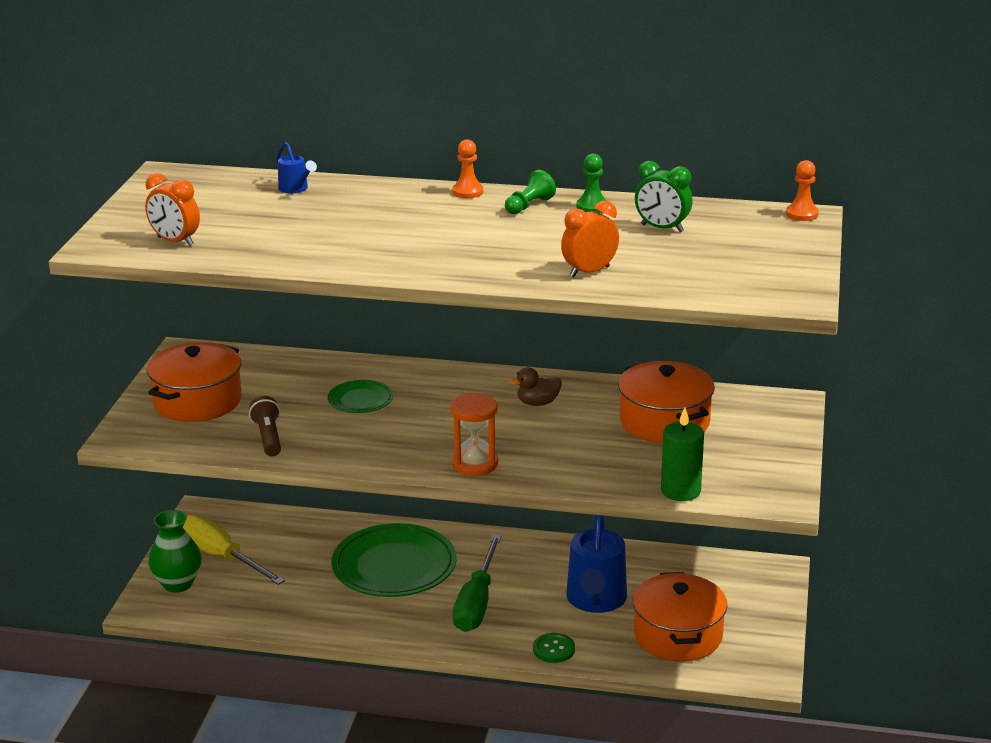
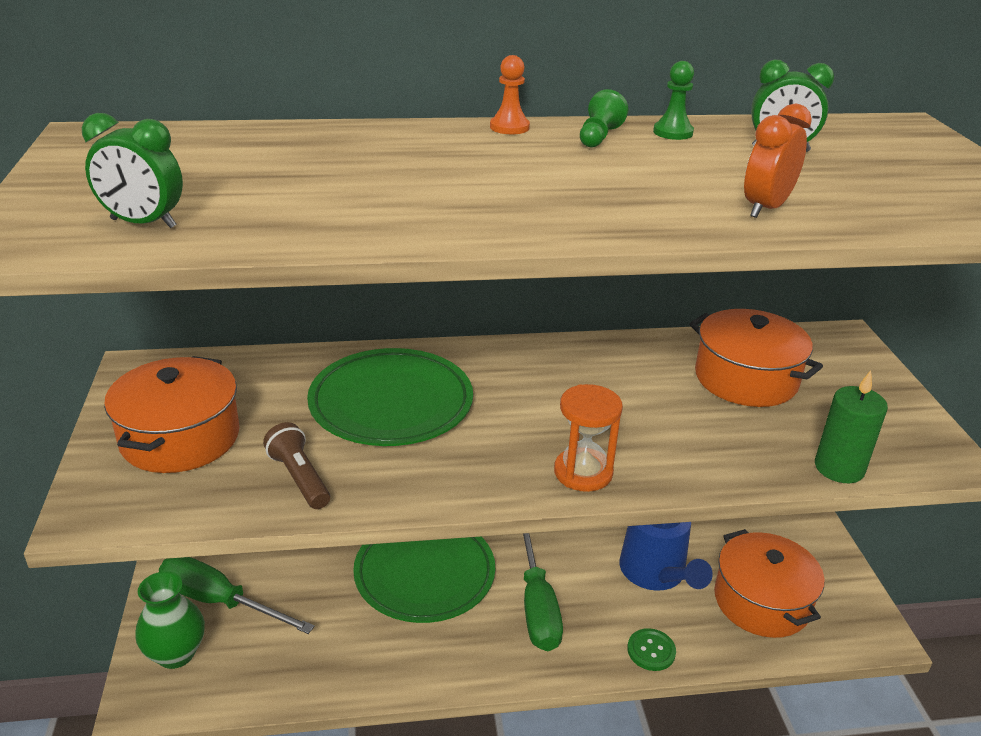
camera: 20 degrees left, 5 degrees up
orange clock [145,173,200,246] -> green clock [82,113,183,228]
yellow screwdriver [183,515,285,585] -> green screwdriver [159,557,315,634]
blue watering can [277,142,317,193] -> none
green plate [328,380,393,413] -> green plate [307,348,473,446], size x2.01
brown duck [510,367,562,406] -> none
orange pawn [786,160,819,221] -> none

